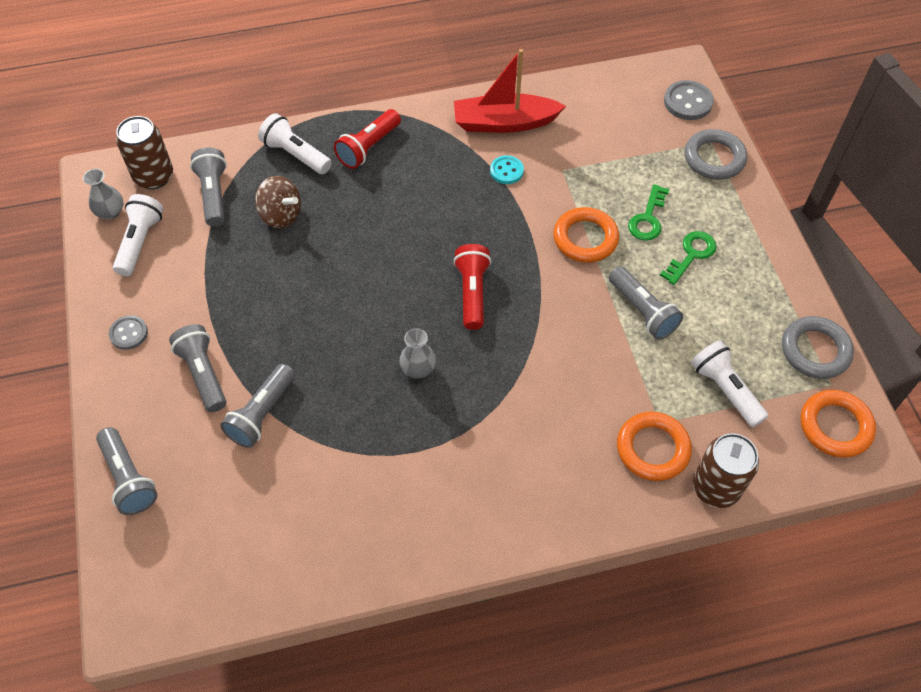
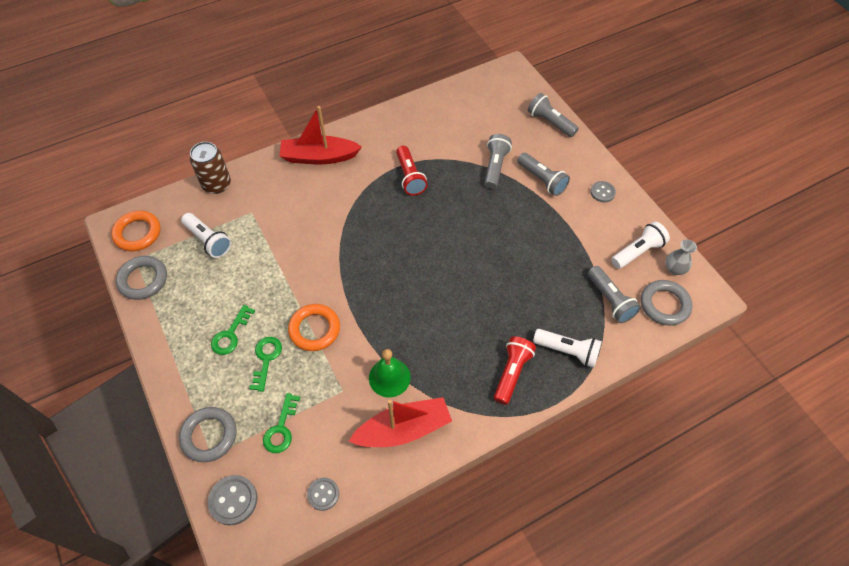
camera: 165 degrees right, 0 degrees up
white flashlight [113,194,163,276] -> white flashlight turned 120 degrees counterclockwise [611,221,670,269]
brown can [116,116,173,189] -> grey ring [641,280,692,326]
brown spinning top [255,176,301,228] -> none
grey vase [399,328,436,379] -> none
red flashlight [453,244,491,330] -> red flashlight moved to [396,146,428,195]
turquoise button [490,155,524,184] -> green bell [369,349,411,397]
grey flashlight [609,266,683,340] -> none
orange ring [617,412,692,481] -> none
none -> green key [263,393,300,453]
none -> red boat [279,106,362,164]
none -> grey button [307,478,339,511]

